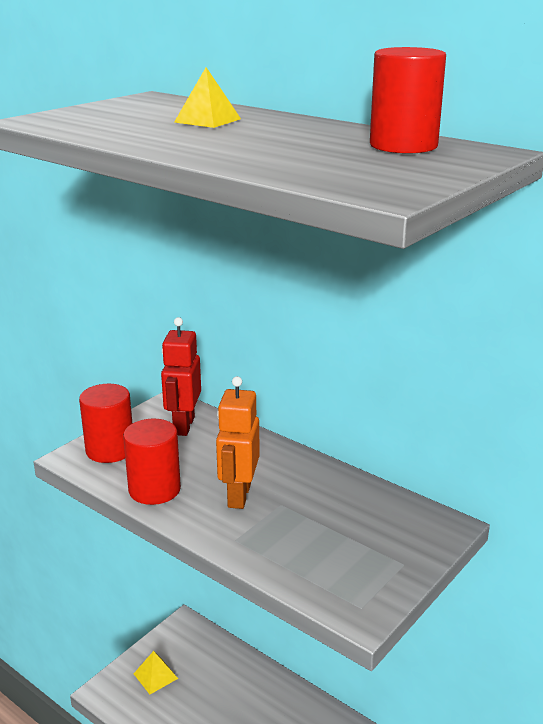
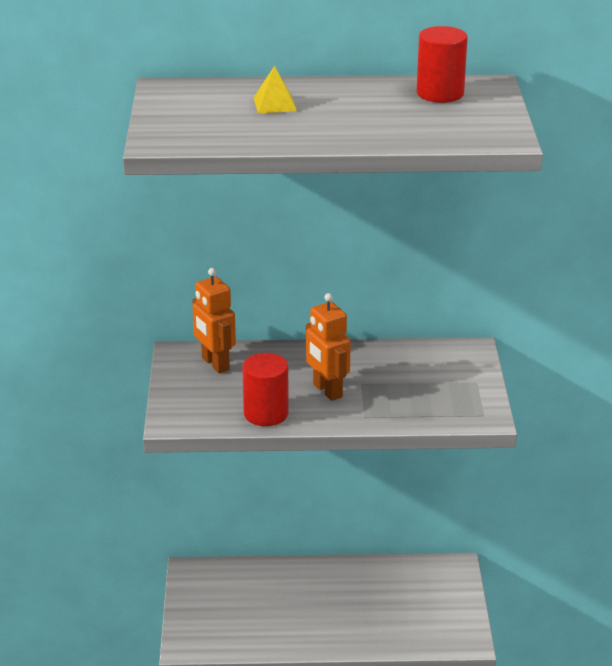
camera: 40 degrees left, 5 degrees up
red cylinder [79,384,132,463] -> none
yellow pyramid [134,651,178,694] -> none
red robot [161,317,201,436] -> orange robot [193,268,236,373]

